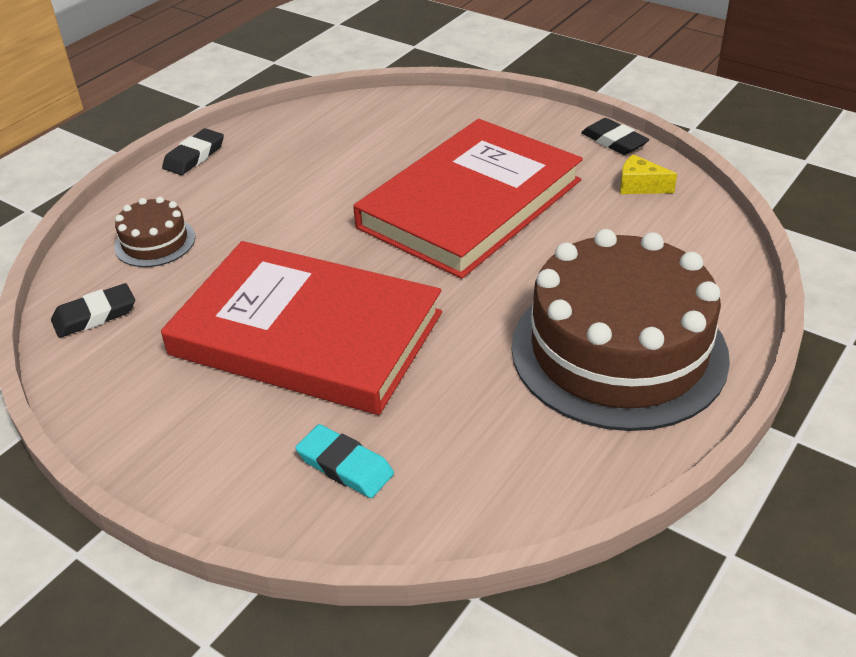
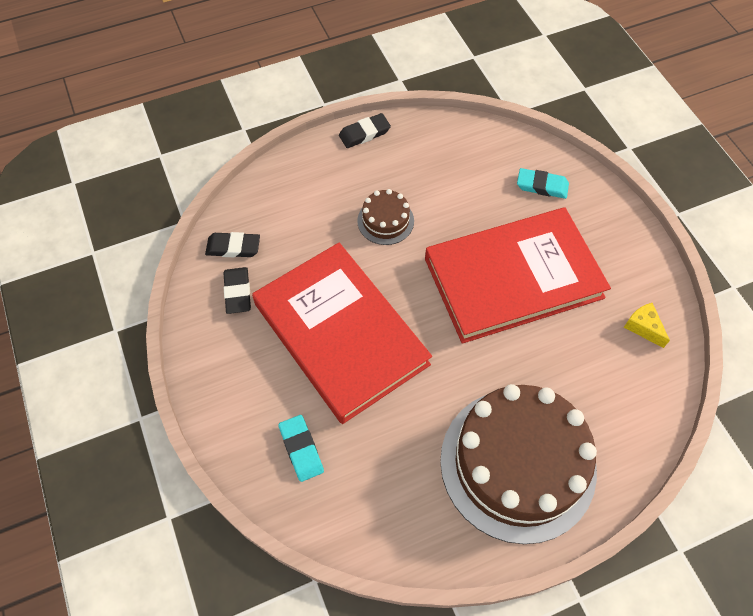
camera: 30 degrees right, 20 degrees up
brown cake [114,197,195,267] -> brown cake moved to [357,189,414,245]
black eraser [581,118,650,155] -> black eraser moved to [224,267,251,314]
none -> turquoise eraser [517,168,569,199]

